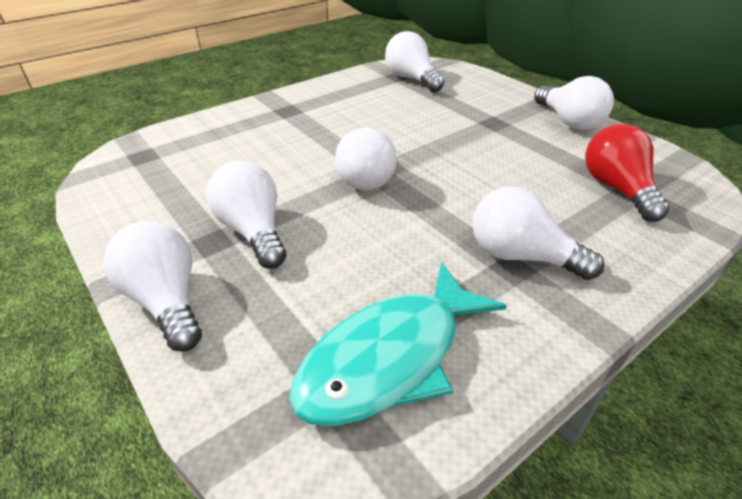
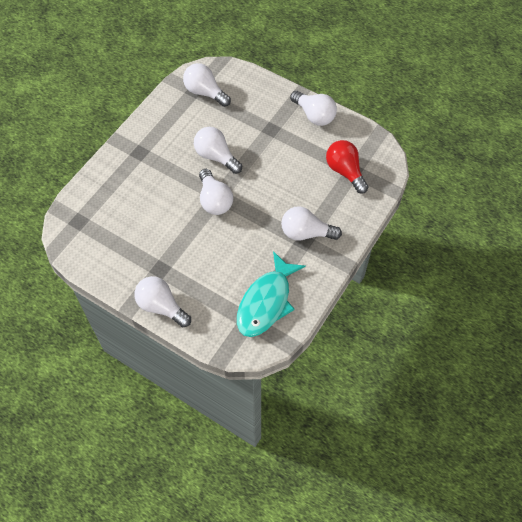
camera: 20 degrees left, 20 degrees up
white light bulb [207,161,286,268] -> white light bulb moved to [194,127,242,174]

